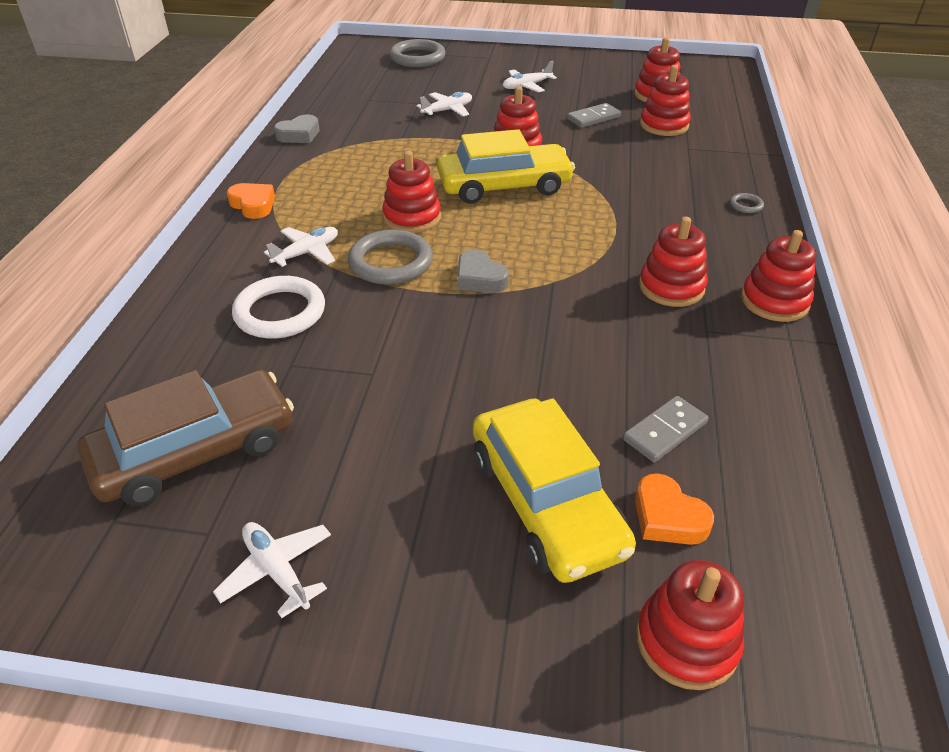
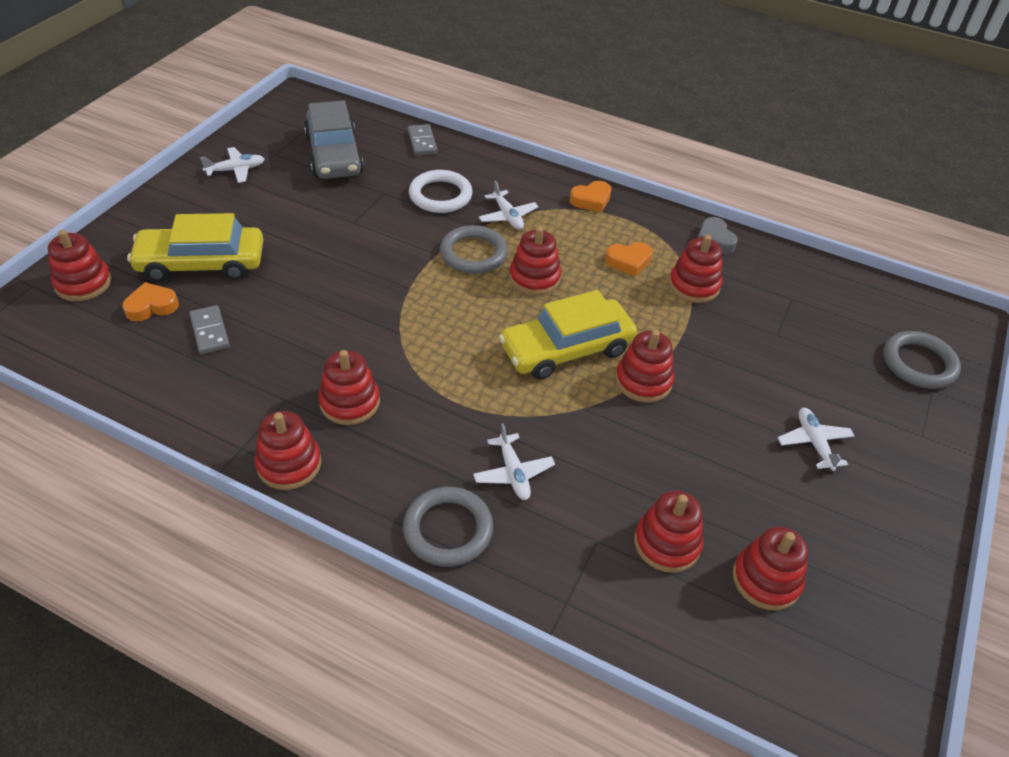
camera: 105 degrees right, 5 degrees up
brown car [77,370,294,506] -> grey car [304,100,364,179]
white plane [416,92,472,117] -> white plane moved to [473,423,555,500]
yellow car [437,129,575,204] -> yellow car turned 60 degrees clockwise [499,290,637,380]
grey heart [457,249,509,293] -> none
grey domino [567,103,621,128] -> grey domino moved to [408,124,438,156]
grey ring [730,193,764,213] -> grey ring [403,487,493,567], size x2.31
none -> orange heart [605,242,653,277]
none -> red stacking toy [669,235,722,303]

